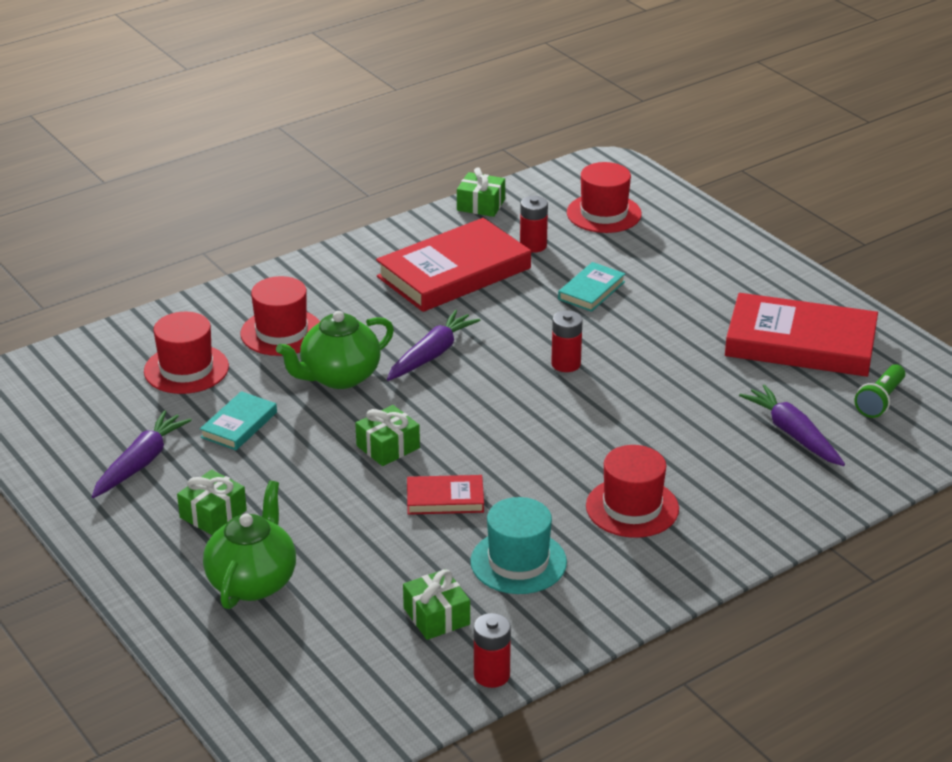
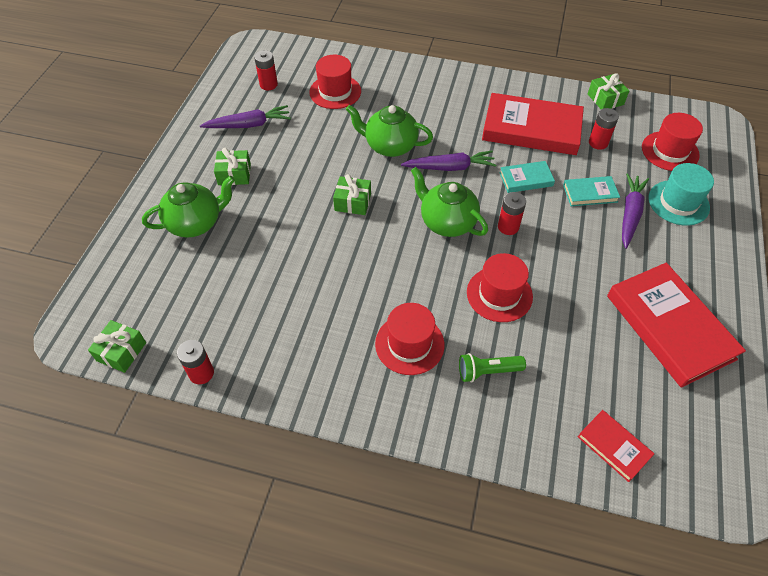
camera: 50 degrees right, 20 degrees up
turquoise book [200,391,277,450] -> turquoise book moved to [499,161,555,193]
red hat [241,276,320,356] -> red hat moved to [467,253,533,322]
green gift [403,569,470,640] -> green gift moved to [88,320,146,373]
red book [407,475,484,515] -> red book moved to [578,410,654,482]
turquoise hat [470,497,567,594] -> turquoise hat moved to [649,163,714,226]
purple carrot [739,384,845,466] -> purple carrot moved to [622,173,649,249]
green flashlight [854,364,905,418] -> green flashlight moved to [459,353,526,382]
none -> red battery [254,50,278,90]
none -> green teapot [411,167,488,237]

